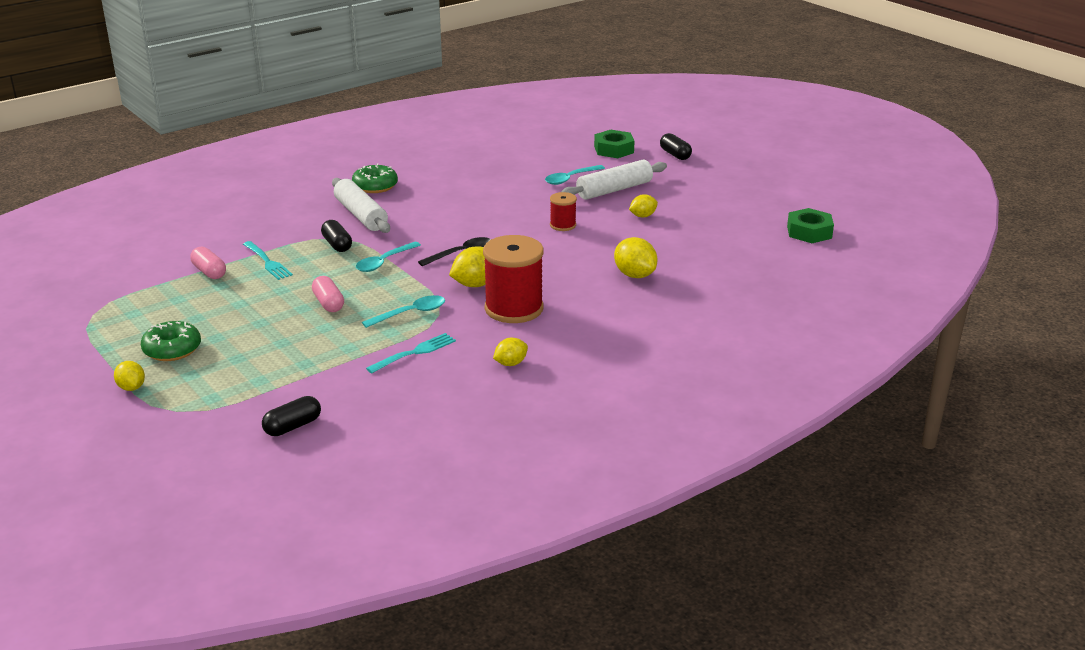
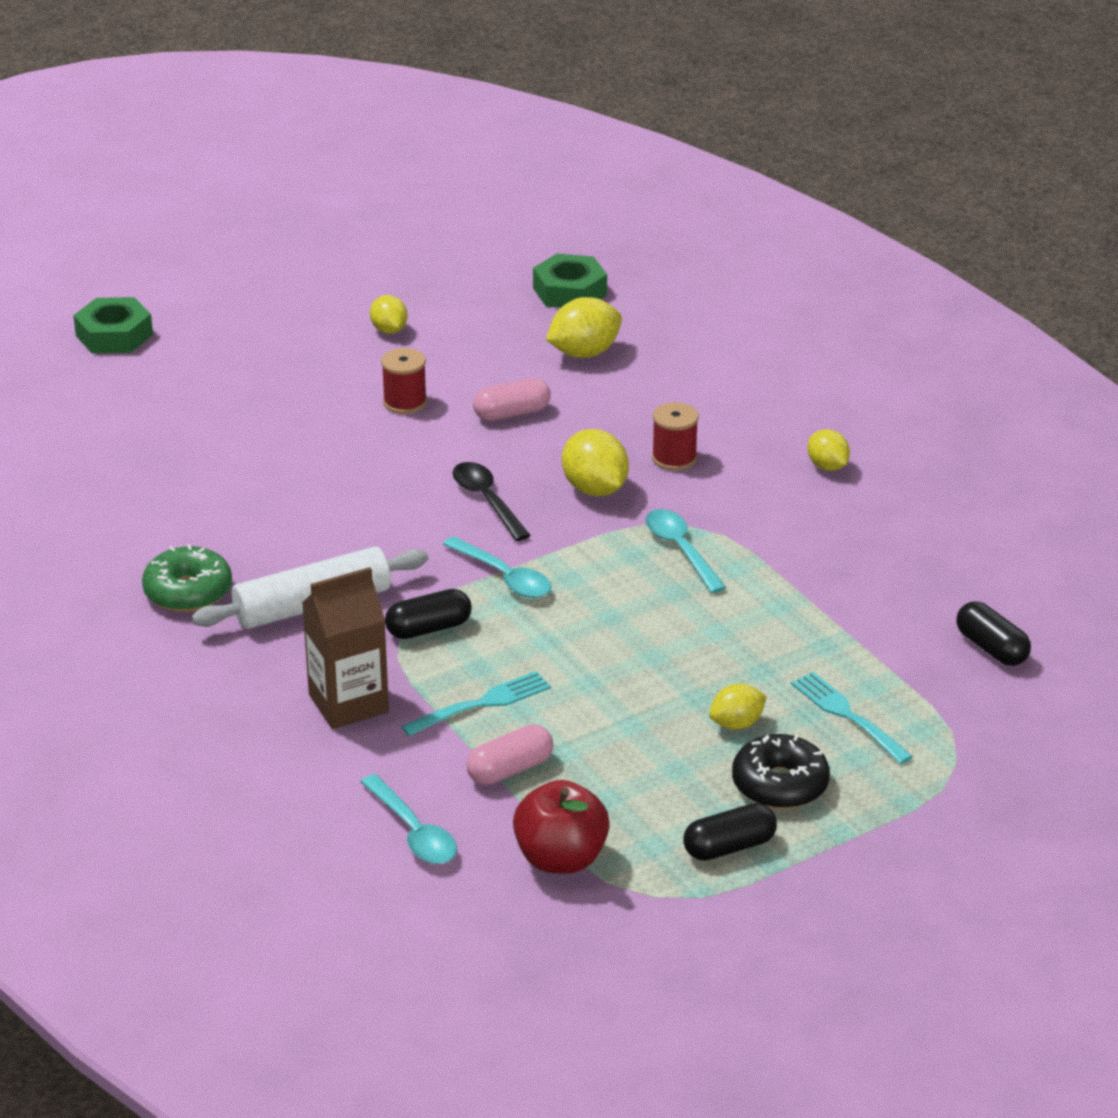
camera: 85 degrees left, 5 degrees up
yellow lemon [114,361,145,391] -> yellow lemon moved to [709,683,767,730]
green donut [141,321,201,361] -> black donut [732,734,830,809]
pink capsule [312,276,344,312] -> pink capsule moved to [473,378,551,421]
turquoise fork [366,333,456,373] -> turquoise fork moved to [791,672,913,764]
red spool [483,235,544,323] -> red spool [652,402,699,471], size x0.51
turquoise spoon [545,165,605,185] -> turquoise spoon moved to [360,774,457,864]
white rolling pin [561,160,667,200] -> none
black capsule [660,133,692,160] -> black capsule moved to [684,803,777,861]
green nut [787,208,834,243] -> green nut moved to [533,253,607,308]
none -> brown carton [302,567,389,729]
none -> red apple [513,780,610,874]

